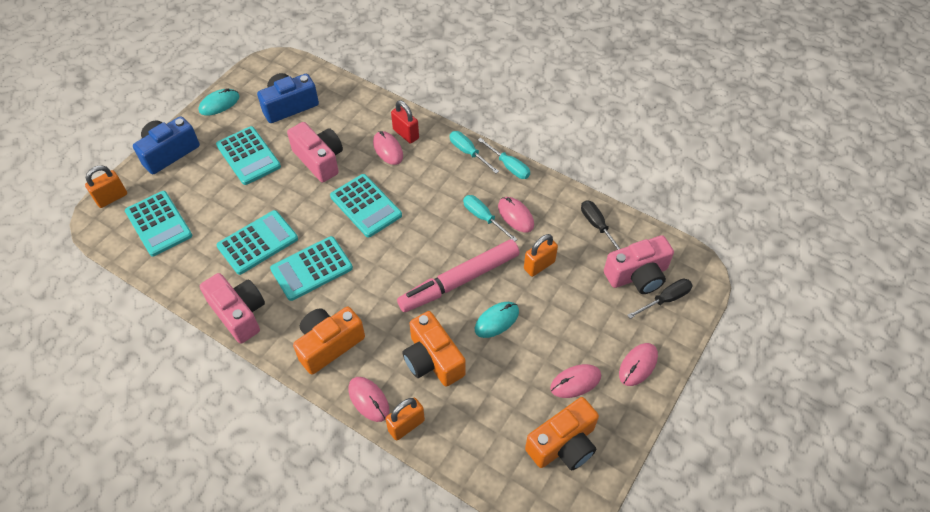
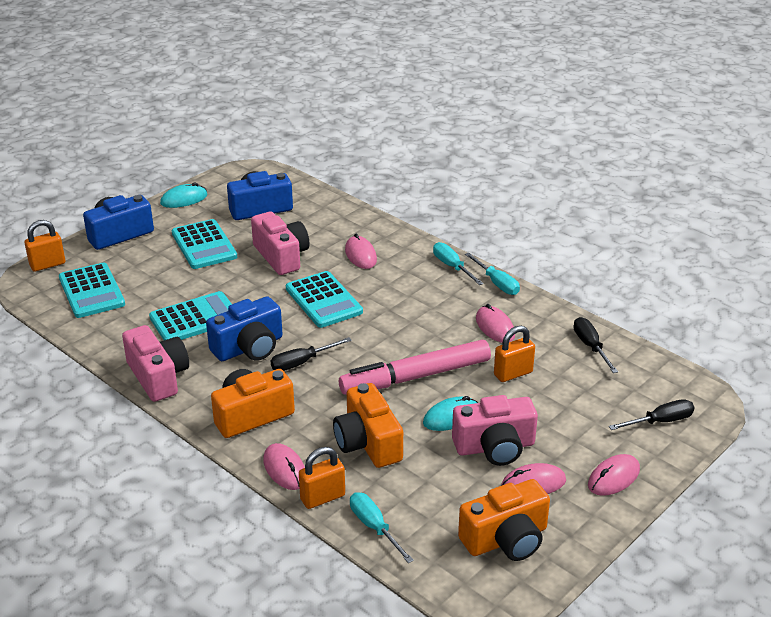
camera: 10 degrees right, 20 degrees down
turquoise calculator [270,236,353,301] -> blue camera [206,296,283,361]
red padlock [391,100,419,144] -> none
turquoise screwdriver [463,195,518,241] -> turquoise screwdriver moved to [350,492,414,563]
pink camera [604,235,674,294] -> pink camera moved to [452,395,538,466]
none -> black screwdriver [270,337,352,371]

